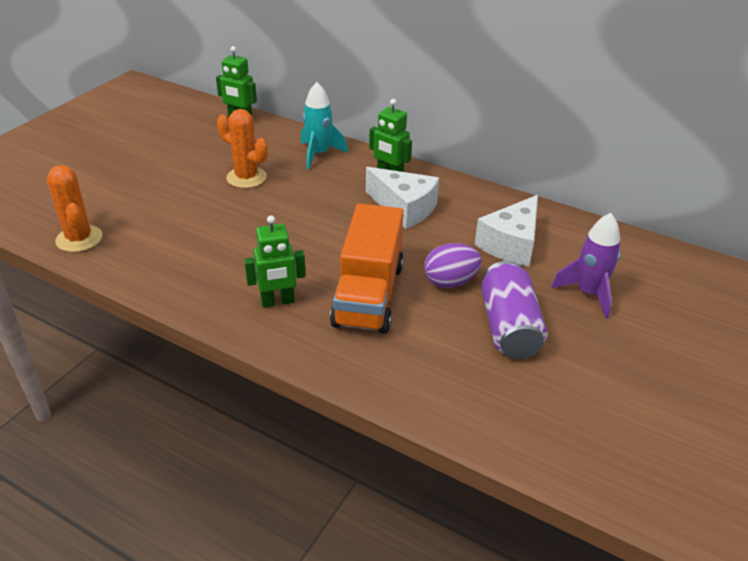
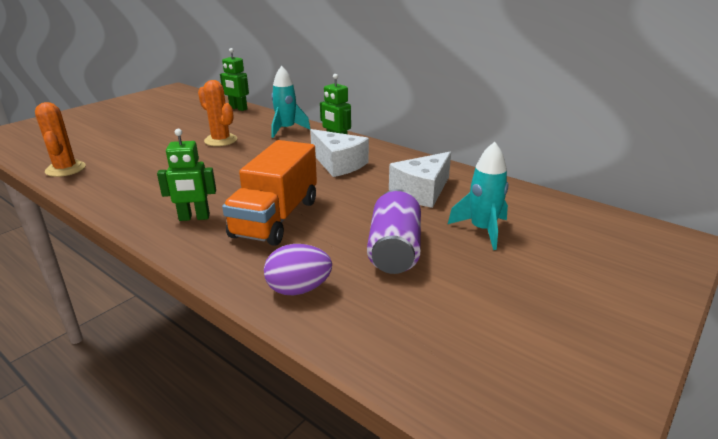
camera: 10 degrees right, 10 degrees down
purple egg [424,243,481,288] -> purple egg moved to [264,244,332,296]
purple rocket [551,213,621,318] -> turquoise rocket [448,142,508,250]

